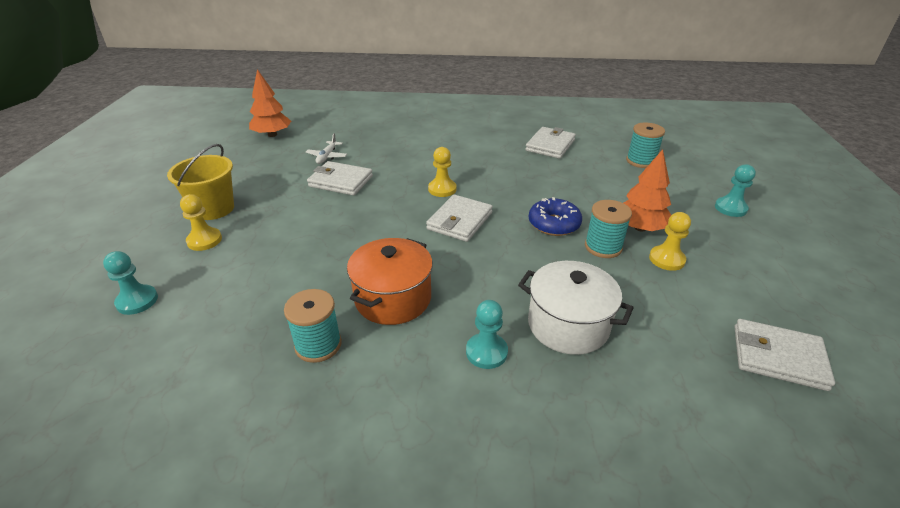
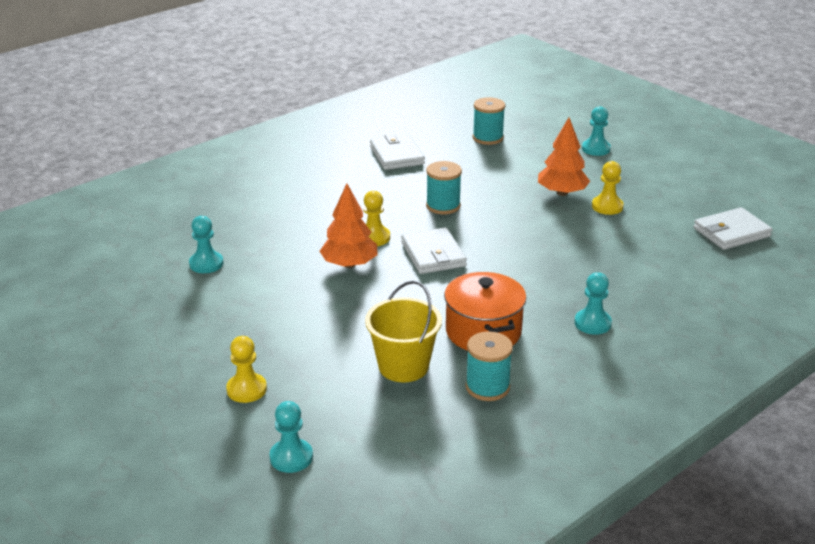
camera: 45 degrees left, 5 degrees down
yellow bucket [167,144,234,220] -> yellow bucket moved to [365,281,442,382]
orange tree [249,69,291,137] -> orange tree moved to [320,184,378,268]
white plane [306,133,347,164] -> turquoise pawn [189,216,224,273]
white wallet [307,161,373,195] -> none
white pot [518,261,634,355] -> none
blue donut [529,197,582,236] -> none
turquoise spool [585,200,632,258] -> turquoise spool moved to [426,161,462,214]

